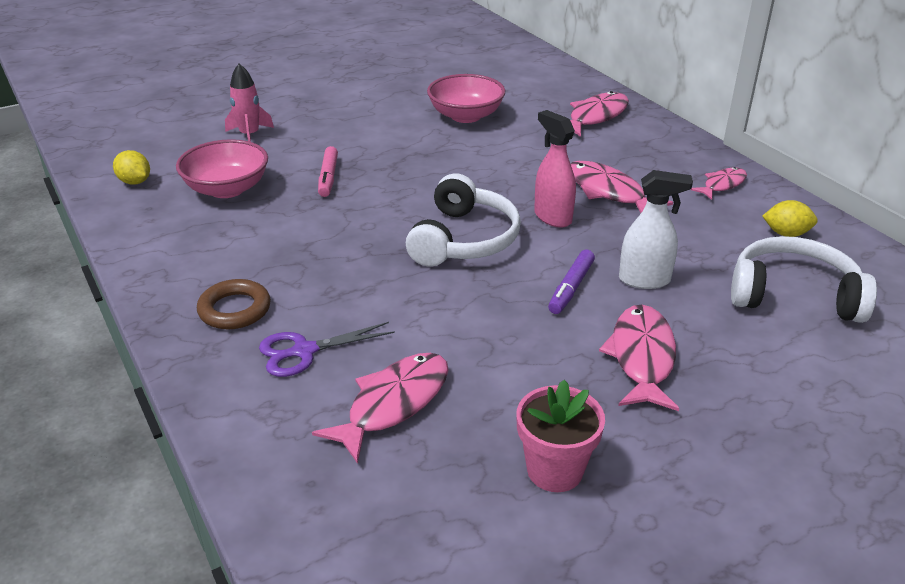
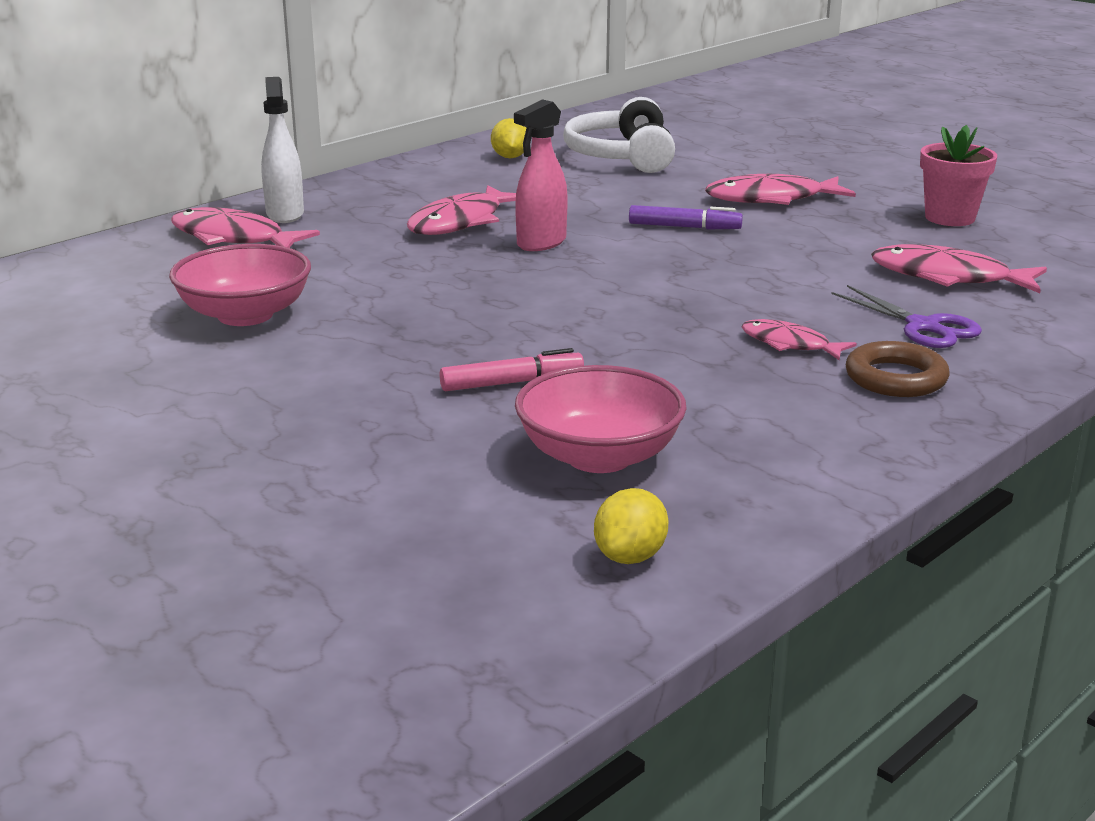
camera: 105 degrees left, 10 degrees down
pink rocket [225,64,274,142] -> none
white headphones [406,173,521,267] -> none
white spray bottle [619,170,693,289] -> white spray bottle moved to [261,77,304,223]
pink fish [690,167,747,200] -> pink fish moved to [742,319,857,360]

